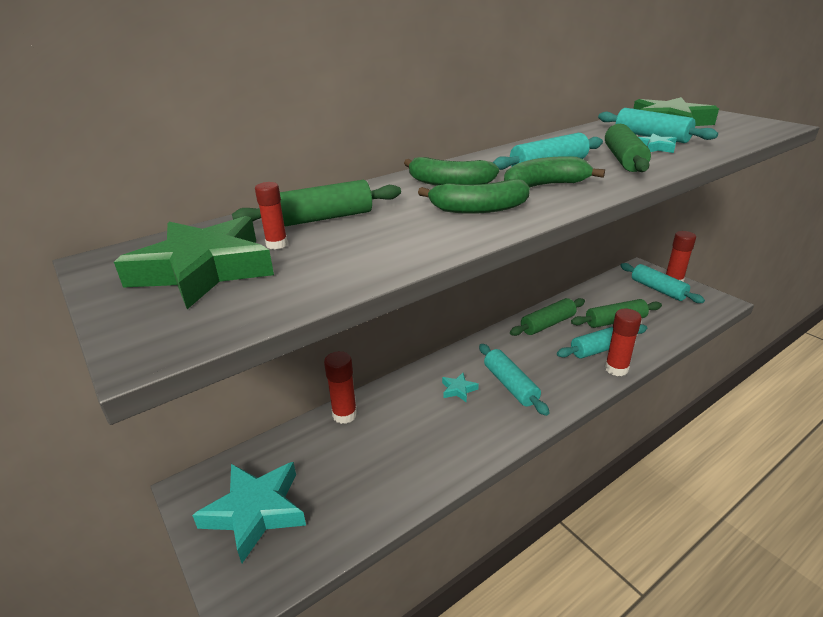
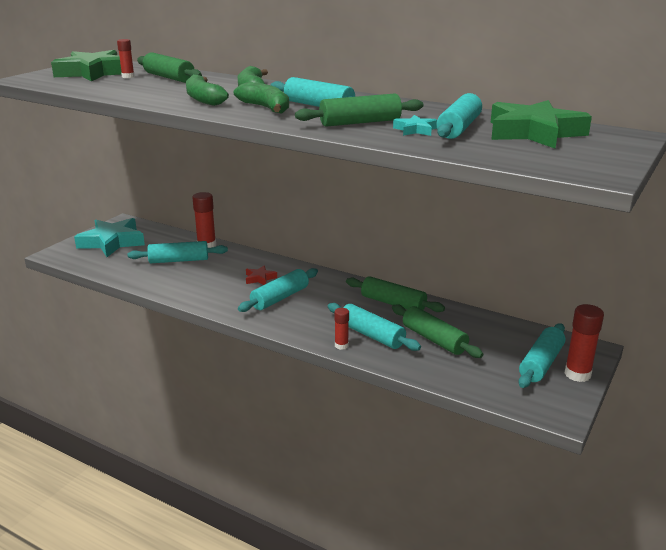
camera: 65 degrees right, 5 degrees down
turquoise star [442,373,479,403] -> red star [246,265,277,285]
red glue stick [605,309,642,376] -> red glue stick [334,308,349,350], size x0.58
none -> turquoise rolling pin [128,241,228,263]

